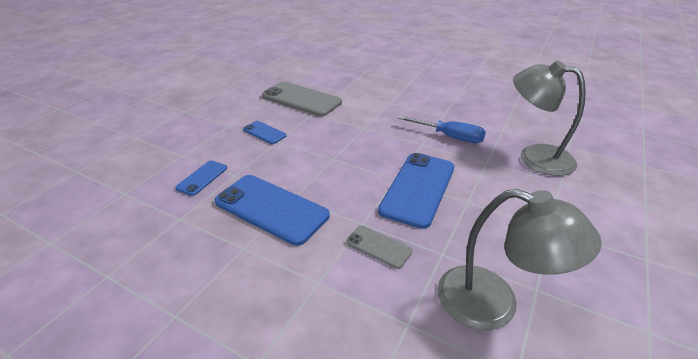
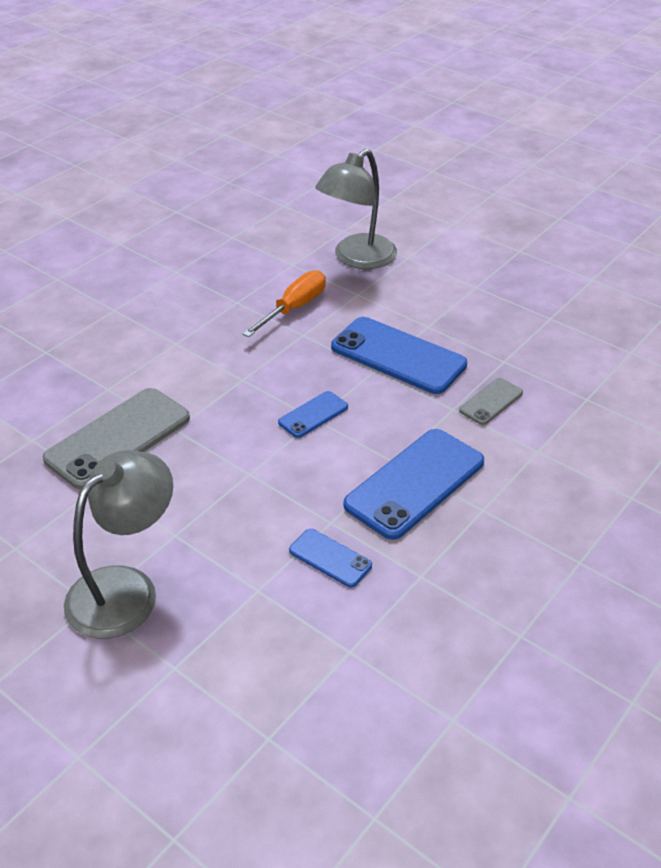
camera: 80 degrees left, 5 degrees up
blue phone [243,121,287,144] -> blue phone moved to [278,391,348,438]
blue screwdriver [398,115,486,143] -> orange screwdriver [243,270,326,337]
grey lamp [437,189,602,330] -> grey lamp moved to [64,450,173,639]

